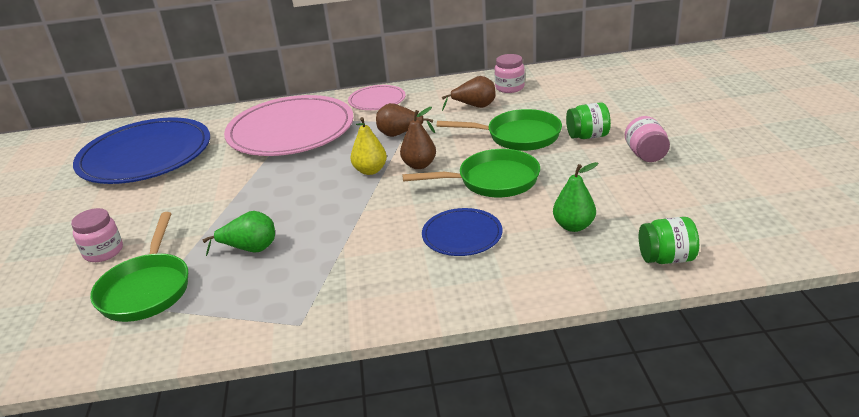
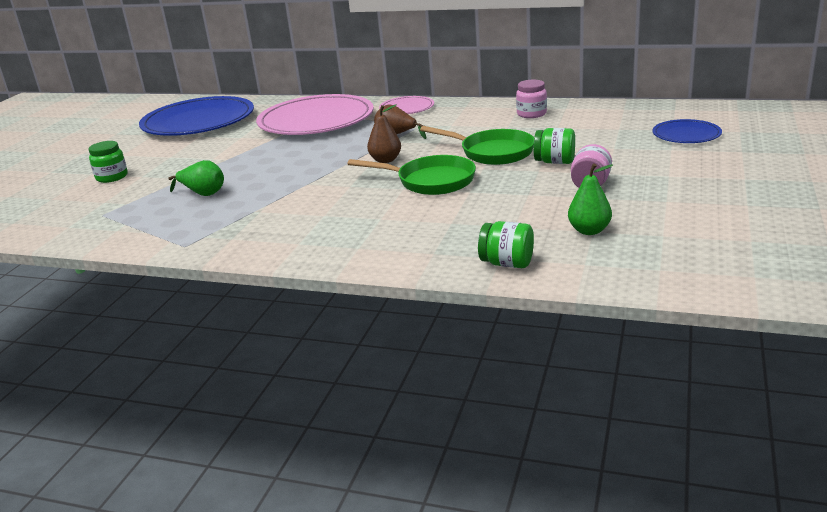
camera: 25 degrees right, 5 degrees down
pink jar [71,208,123,262] -> green jar [89,141,128,183]
green pan [90,212,188,322] -> none
yellow pear [351,117,387,175] -> none
blue plate [422,208,503,256] -> blue plate moved to [652,119,722,143]
brown pear [442,76,496,111] -> none
green pear [553,162,598,232] -> green pear moved to [568,164,613,235]

